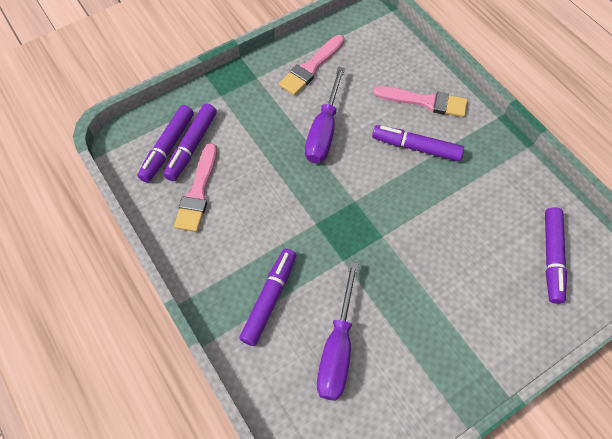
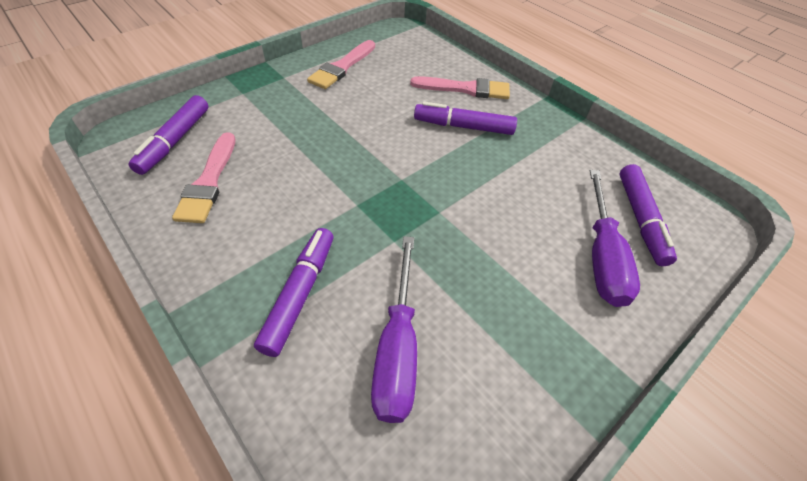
camera: 10 degrees left, 10 degrees down
purple marker [163,103,217,181] -> none
purple screwdriver [305,67,345,163] -> purple screwdriver moved to [590,170,640,307]

